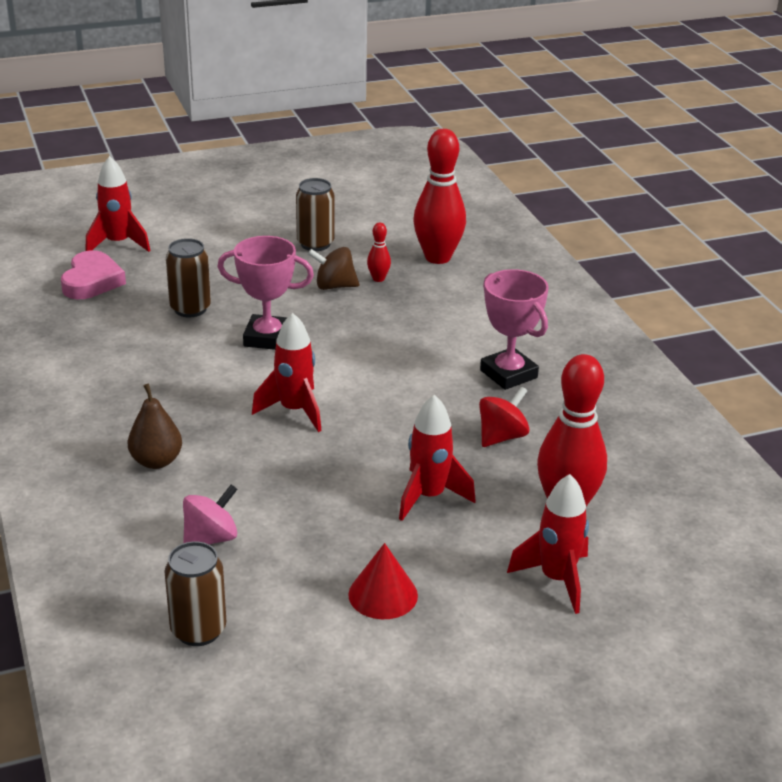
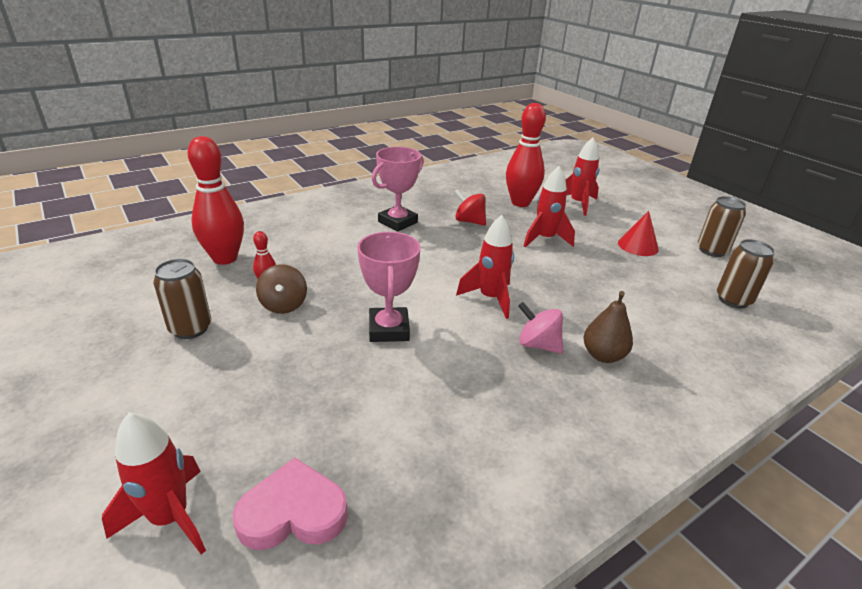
camera: 105 degrees left, 0 degrees up
brown can [166,238,211,317] -> brown can moved to [698,196,746,257]
pink spinning top [183,484,238,545] -> pink spinning top moved to [518,302,563,354]

